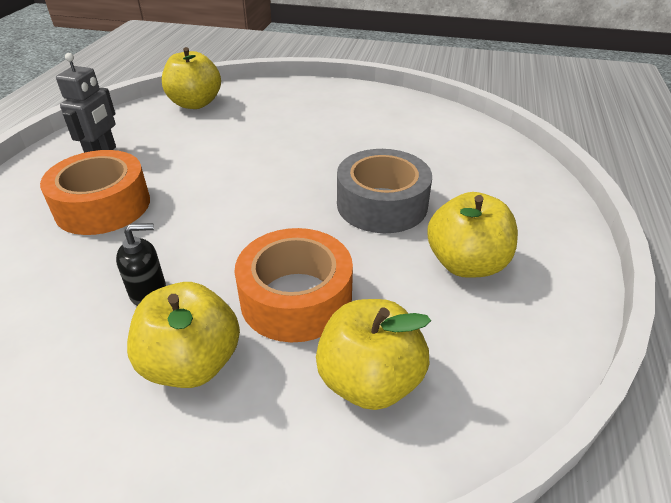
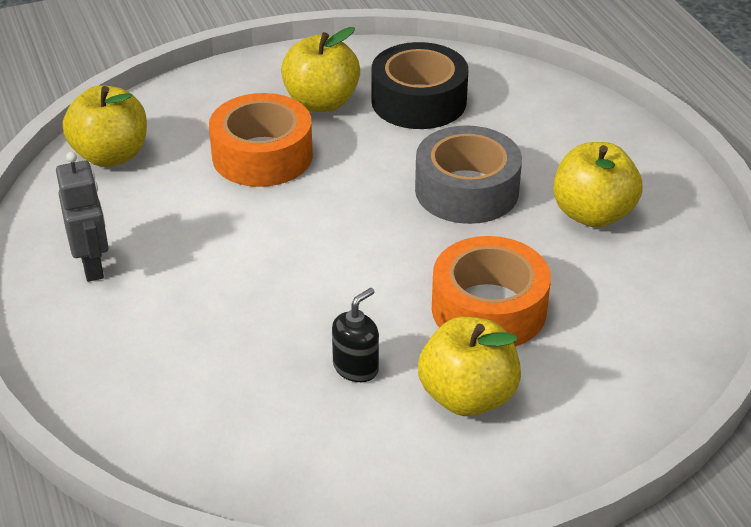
camera: 35 degrees left, 0 degrees up
orange tape [40,150,150,235] -> orange tape moved to [209,93,313,187]
yellow apple [316,299,431,410] -> yellow apple moved to [281,27,360,112]
none -> black tape [371,42,468,129]

